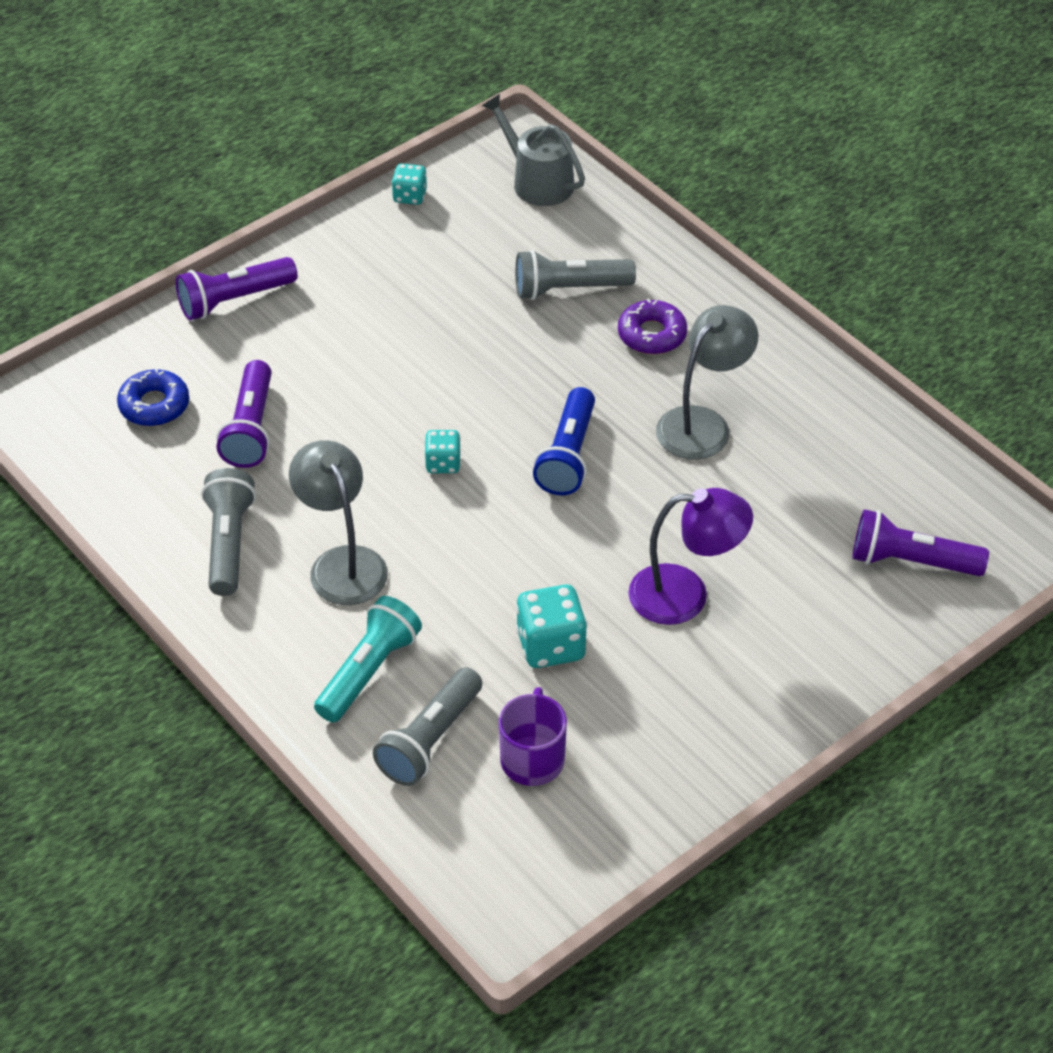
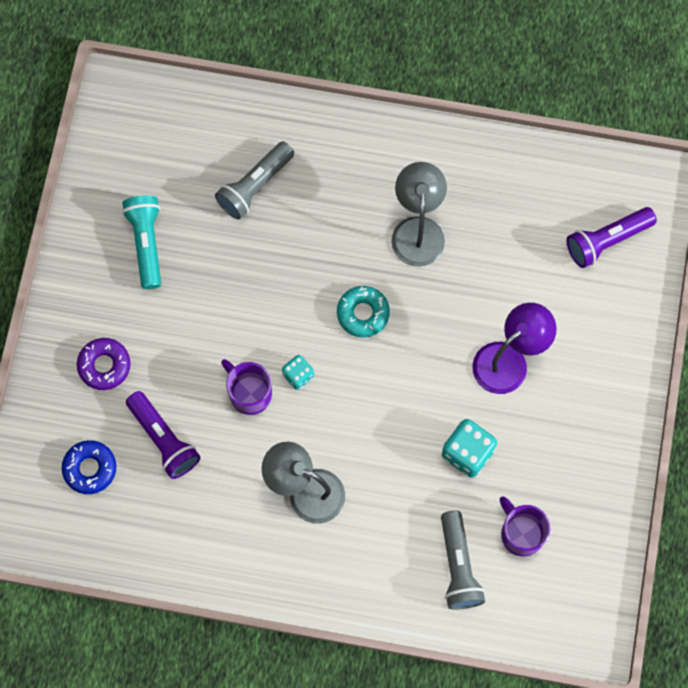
camera: 40 degrees left, 25 degrees up
purple flashlight [175,257,298,320] -> none
grey flashlight [201,468,256,596] -> none
turquoise flashlight [314,596,422,723] -> turquoise flashlight moved to [122,196,161,289]
turquoise dice [392,164,427,205] -> none
grey watering can [482,94,585,206] -> none
blue flashlight [533,387,595,495] -> turquoise donut [337,286,390,338]
purple donut [618,299,687,354] -> purple donut moved to [77,338,131,390]
none -> purple mug [221,359,272,415]

